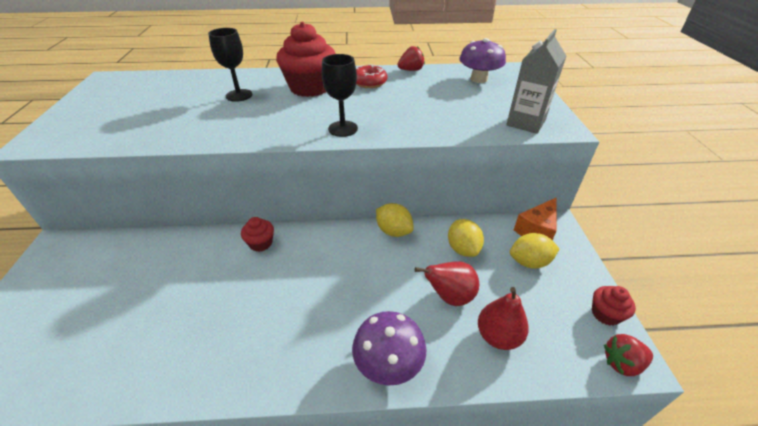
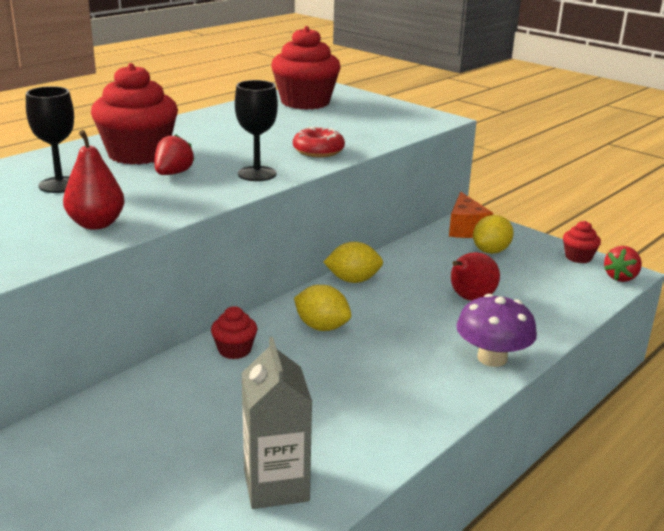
camera: 45 degrees left, 15 degrees down
red donut [356,64,387,88] -> red donut moved to [293,126,345,157]
red strawberry [397,46,425,71] -> red strawberry moved to [155,134,195,175]
yellow lemon [448,219,484,257] -> yellow lemon moved to [294,285,351,331]
purple mushroom [459,38,506,83] -> red cupcake [271,26,341,110]
red pear [478,287,529,350] -> red pear moved to [63,130,124,230]
grey carton [506,29,566,134] -> grey carton moved to [241,337,312,509]

